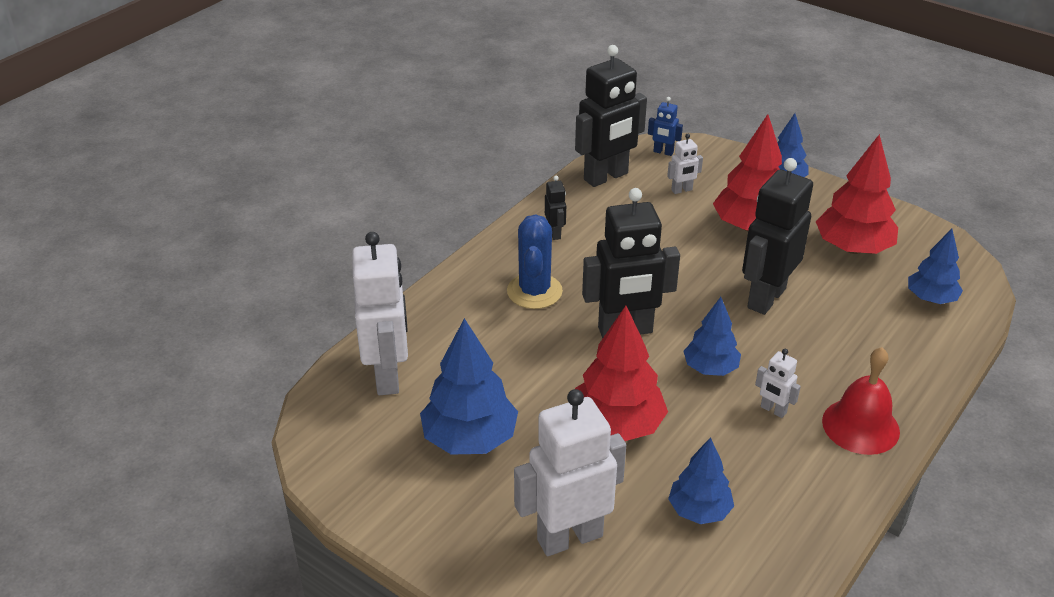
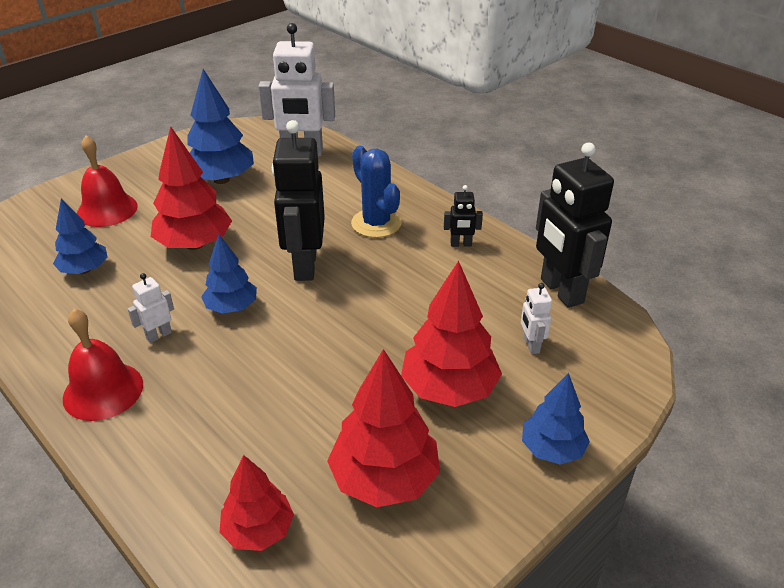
camera: 100 degrees right, 0 degrees up
blue cactus [507,214,563,309] -> blue cactus turned 45 degrees clockwise [351,146,402,238]
white robot [514,389,626,556] -> red bell [77,135,138,227]
blue robot [648,97,683,156] -> none
black robot [742,158,813,315] -> none
blue tree [908,229,963,304] -> red tree [219,455,294,551]

